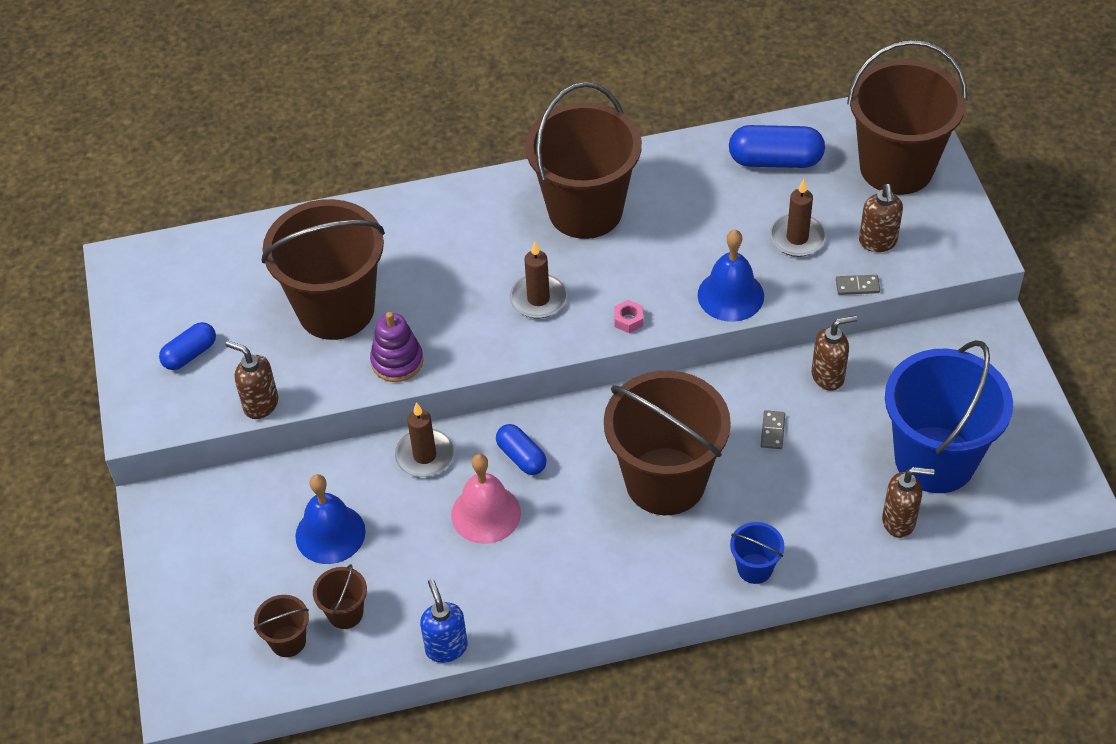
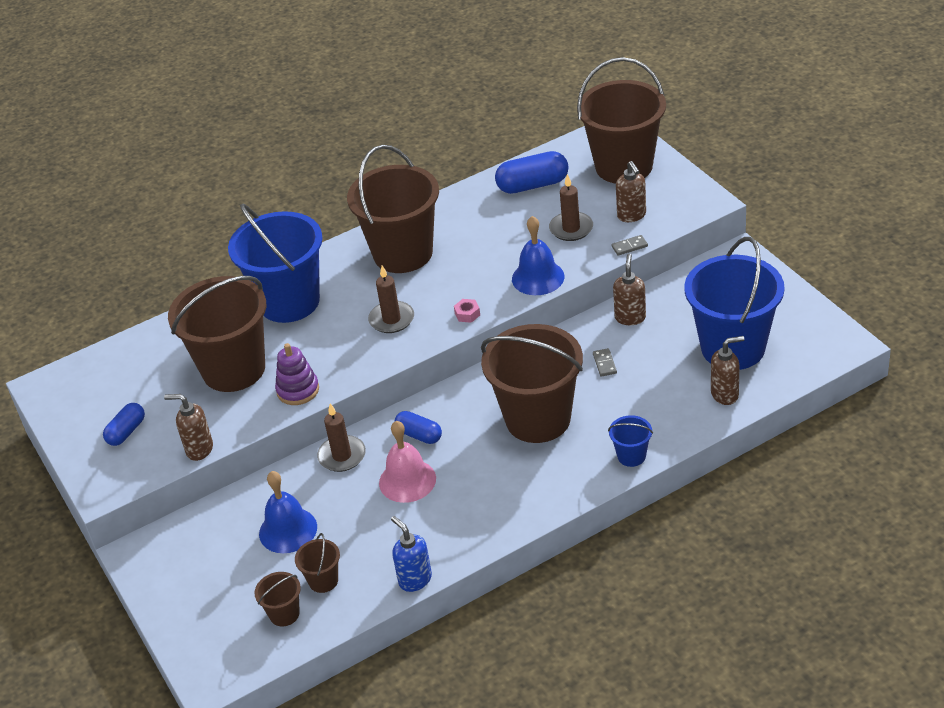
camera: 15 degrees left, 10 degrees down
brown soap dispenser [812,315,857,391] -> brown soap dispenser turned 45 degrees counterclockwise [613,253,646,325]
none -> blue bucket [228,204,323,323]

